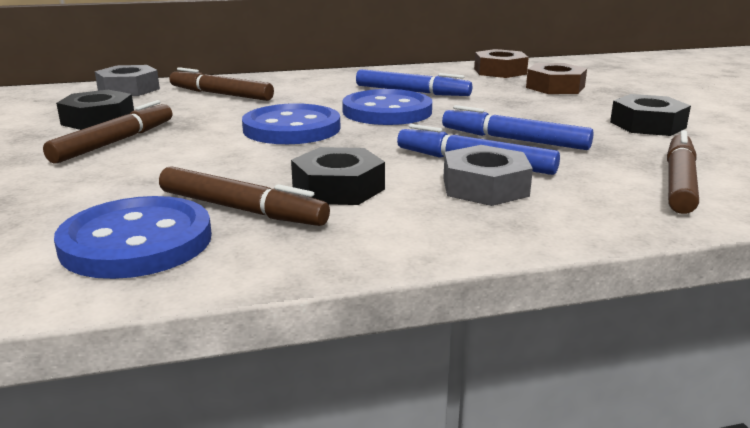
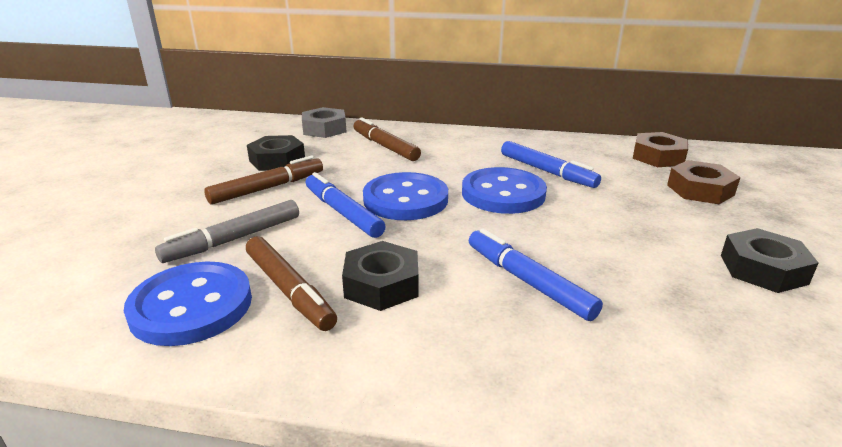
camera: 25 degrees right, 5 degrees up
blue marker [442,105,594,150] -> blue marker moved to [306,172,386,238]
grey nut [443,145,533,206] -> none
brown marker [667,130,699,214] -> none
none -> grey marker [155,200,299,263]

